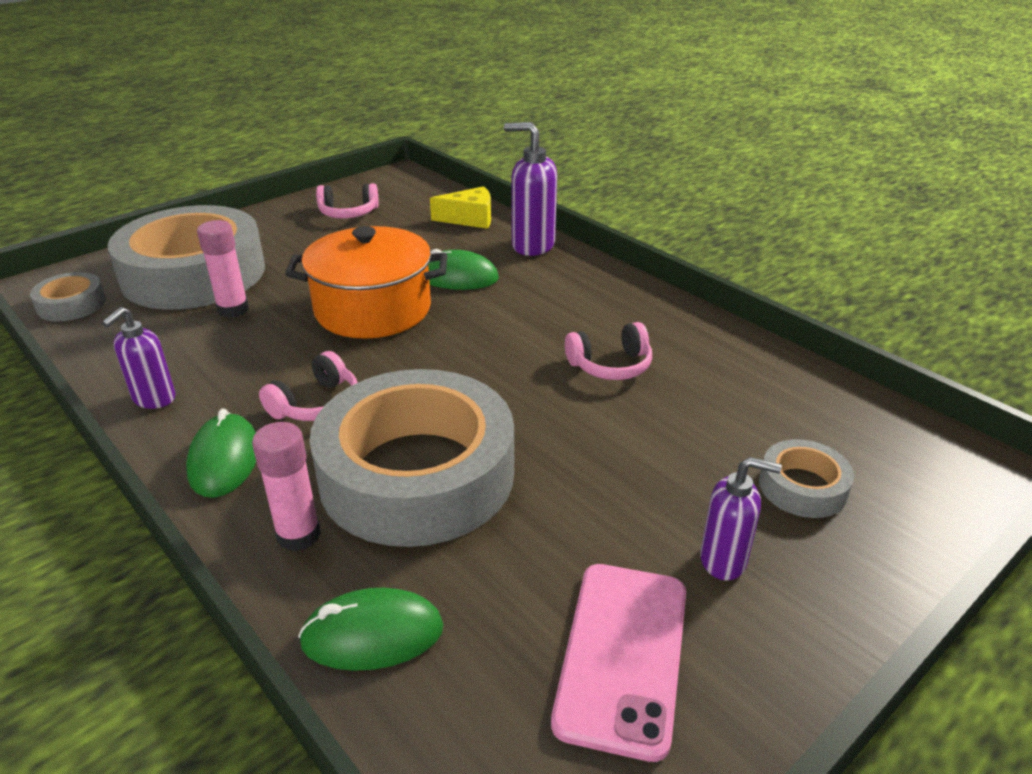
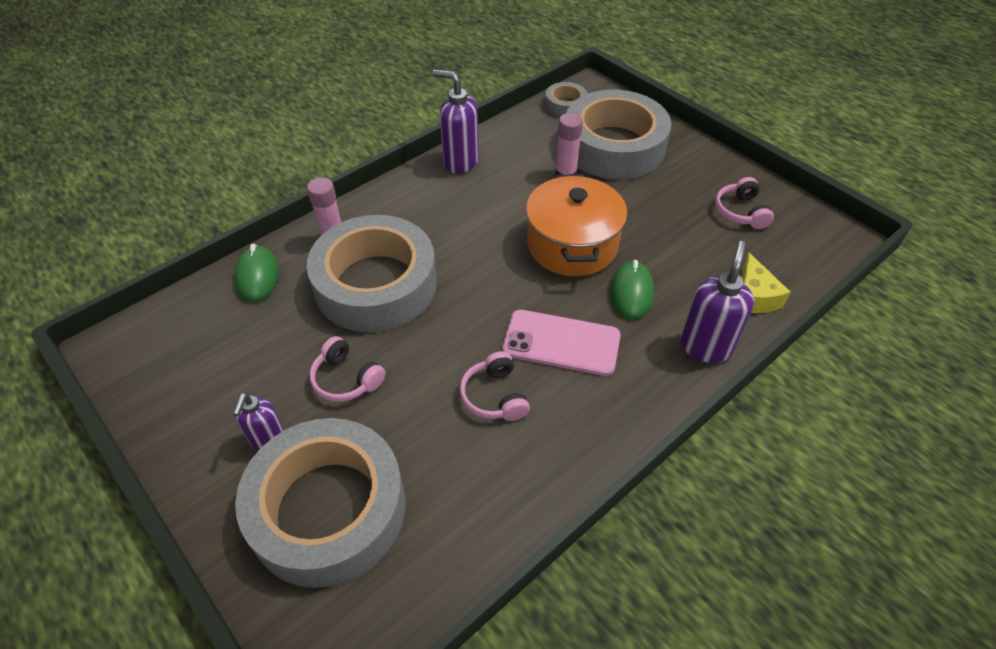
camera: 90 degrees right, 15 degrees up
purple soap dispenser [102,307,176,409] -> purple soap dispenser [432,69,479,174], size x1.52
green mouse [186,408,256,498] -> none
pink headphones [259,351,357,421] -> pink headphones moved to [309,336,386,402]
pink phone [551,564,686,762] -> pink phone moved to [503,310,621,376]
grey tape [759,439,854,518] -> grey tape [235,418,405,588], size x2.31

